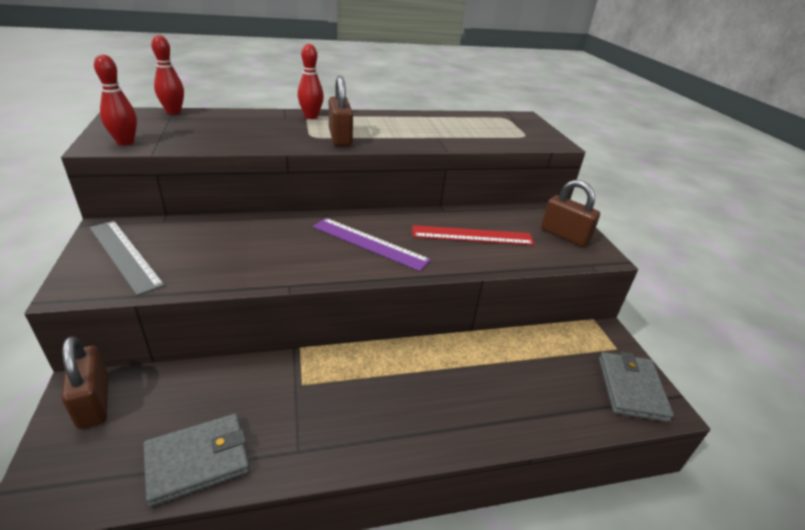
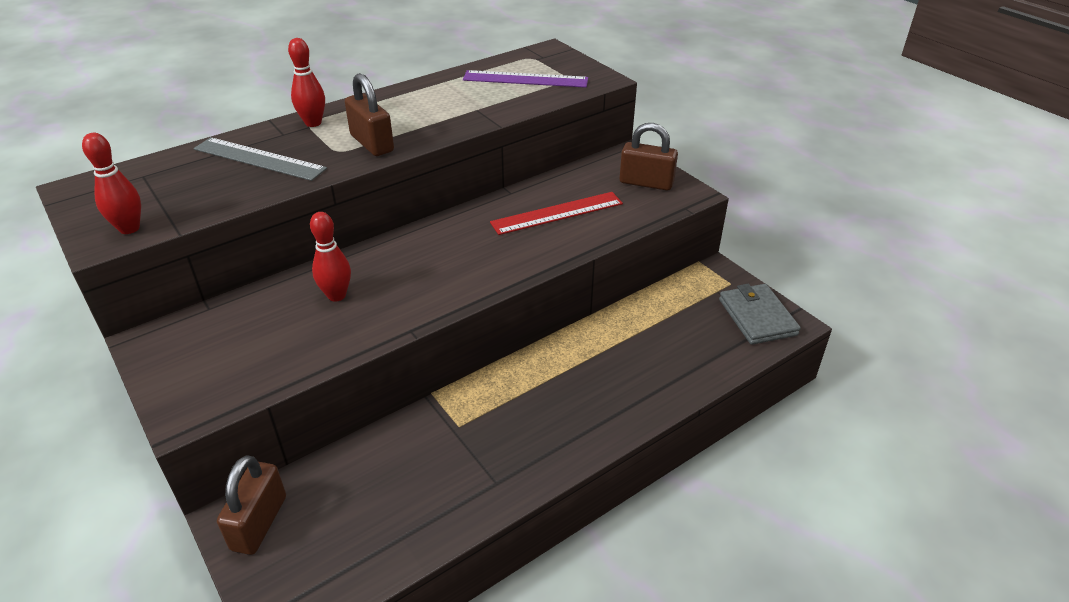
camera: 20 degrees left, 5 degrees up
brown padlock [62,336,109,429] -> brown padlock turned 60 degrees clockwise [217,455,286,555]
grey ruler [90,221,165,296] -> grey ruler moved to [194,137,327,181]
grey wallet [143,413,250,507] -> none
red bowling pin [151,35,184,114] -> red bowling pin moved to [310,212,351,302]
purple ruler [313,218,431,271] -> purple ruler moved to [463,70,588,88]

